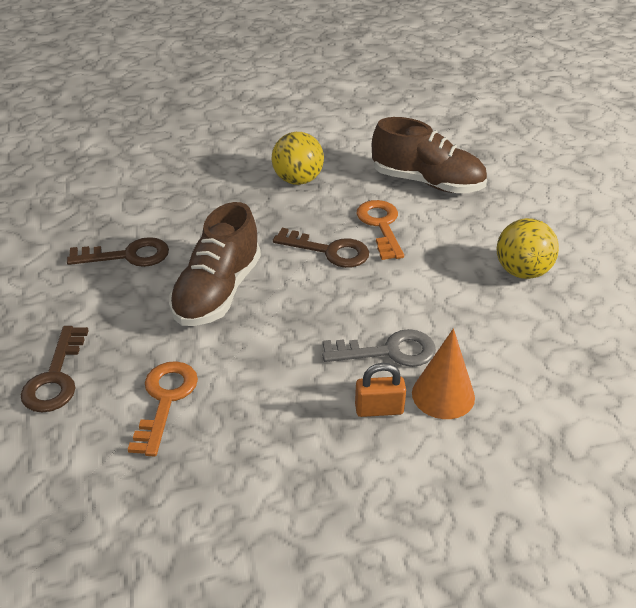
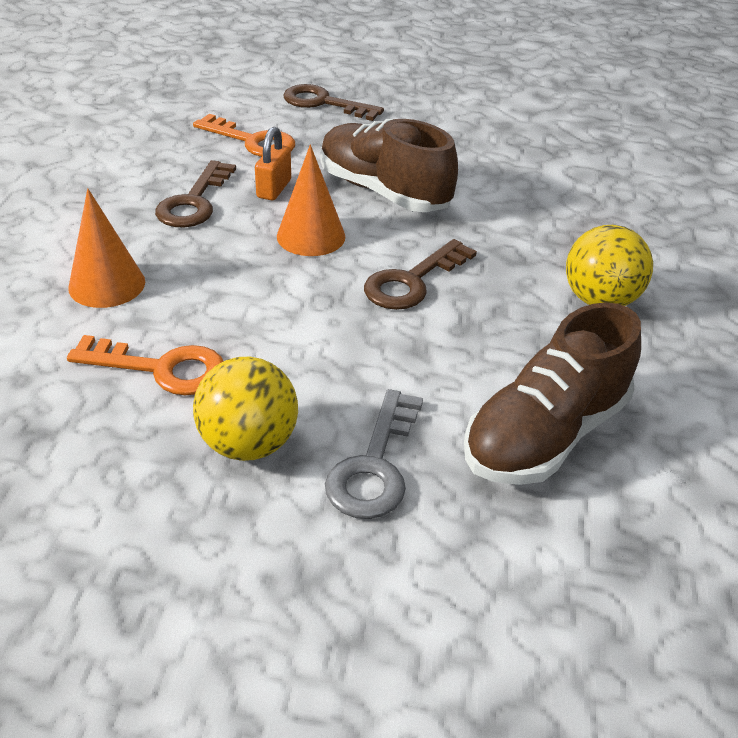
camera: 110 degrees right, 0 degrees up
brown key [67,237,169,267] -> brown key moved to [155,160,236,228]
grey key [322,329,436,367] -> grey key moved to [325,389,423,519]
orange padlock [355,363,406,417] -> orange padlock moved to [255,127,291,200]
orange key [356,200,404,260] -> orange key moved to [67,335,223,395]
none -> orange cone [277,145,345,256]

